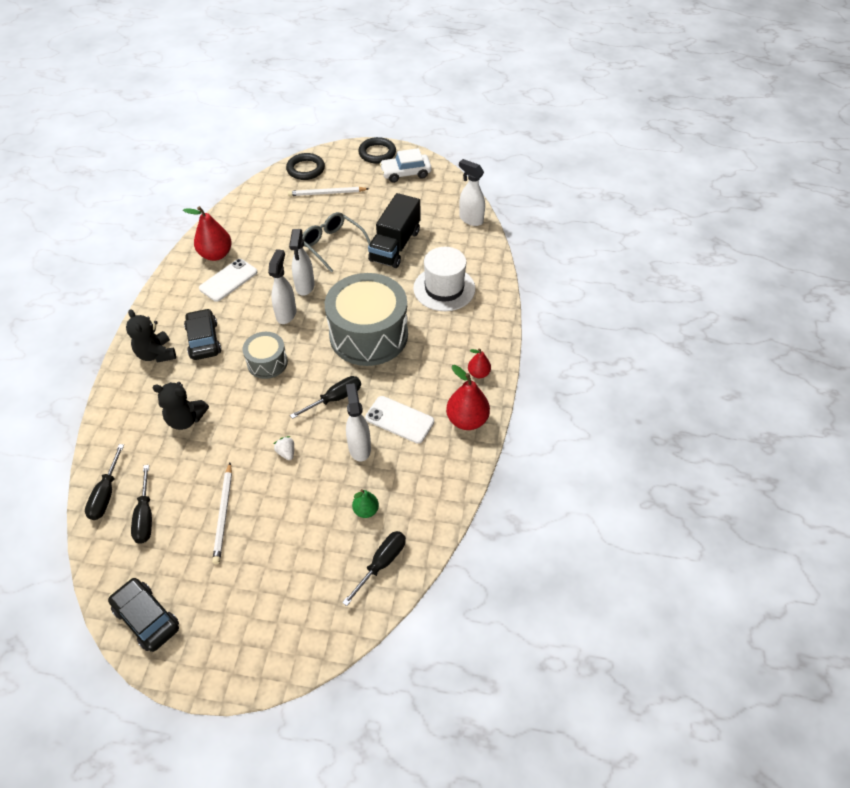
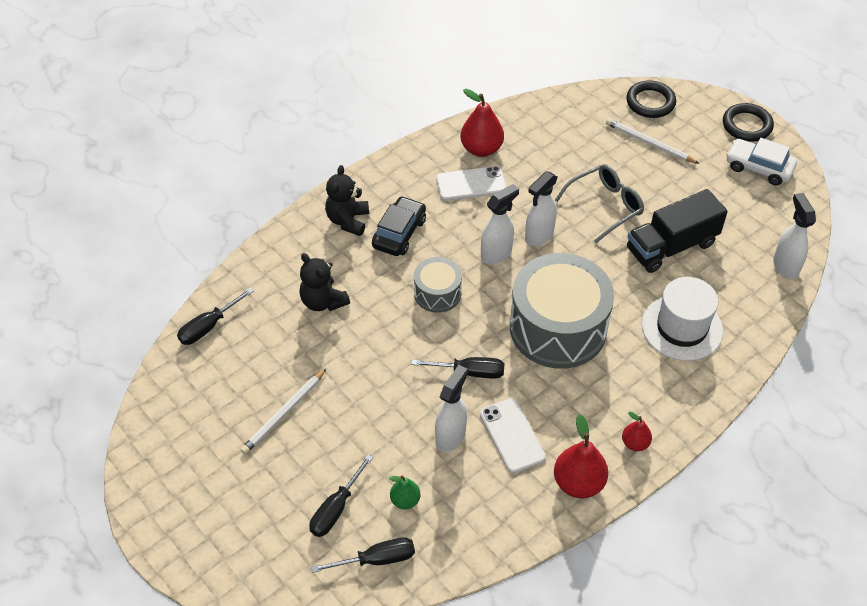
camera: 40 degrees right, 0 degrees up
black car [108,578,179,652] -> none
black screwdriver [131,465,152,544] -> black screwdriver moved to [310,455,373,537]
white strawberry [274,436,294,460] -> none
grey glasses [302,212,370,273] -> grey glasses turned 60 degrees clockwise [555,164,644,243]

